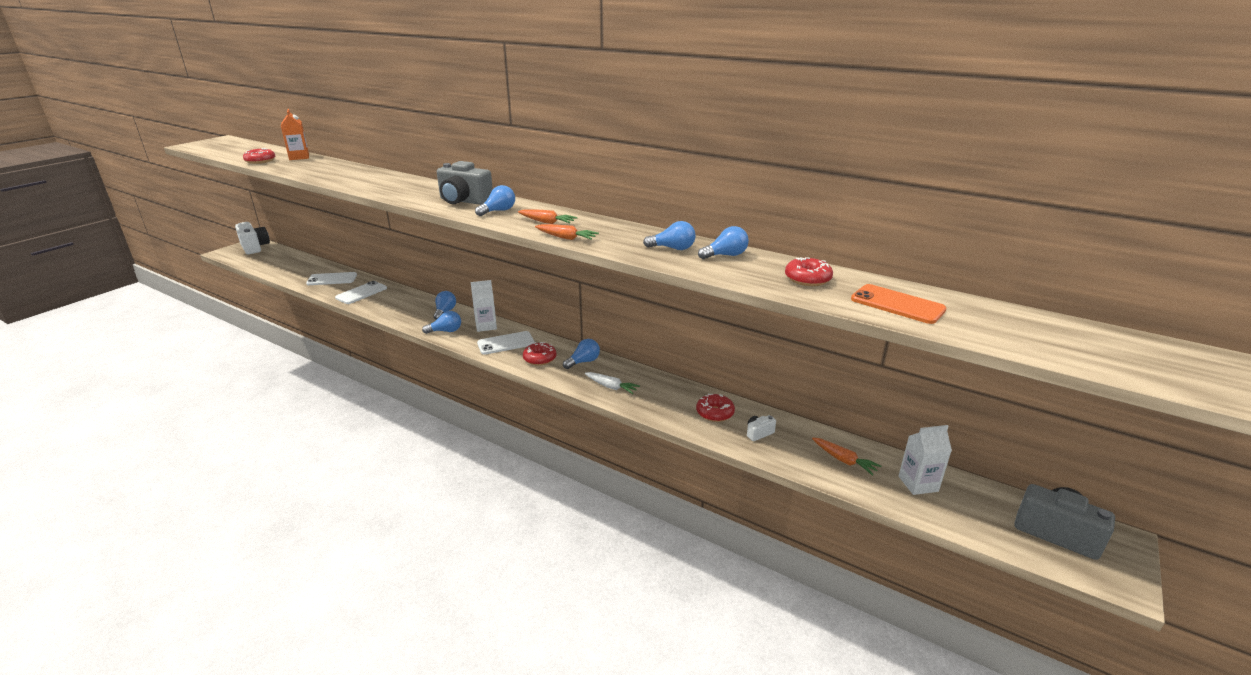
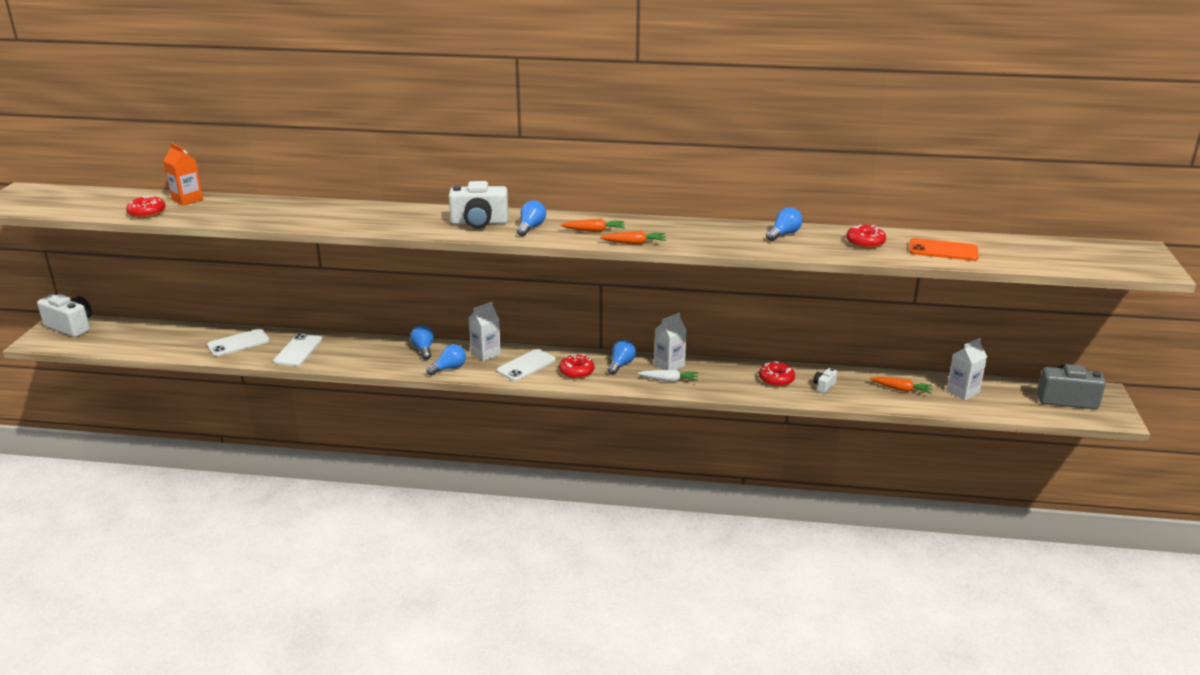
camera: 25 degrees left, 0 degrees up
grey camera [437,161,493,205] -> white camera [449,181,509,228]
blue light bulb [643,221,696,250] -> none
none -> white carton [654,313,687,370]

